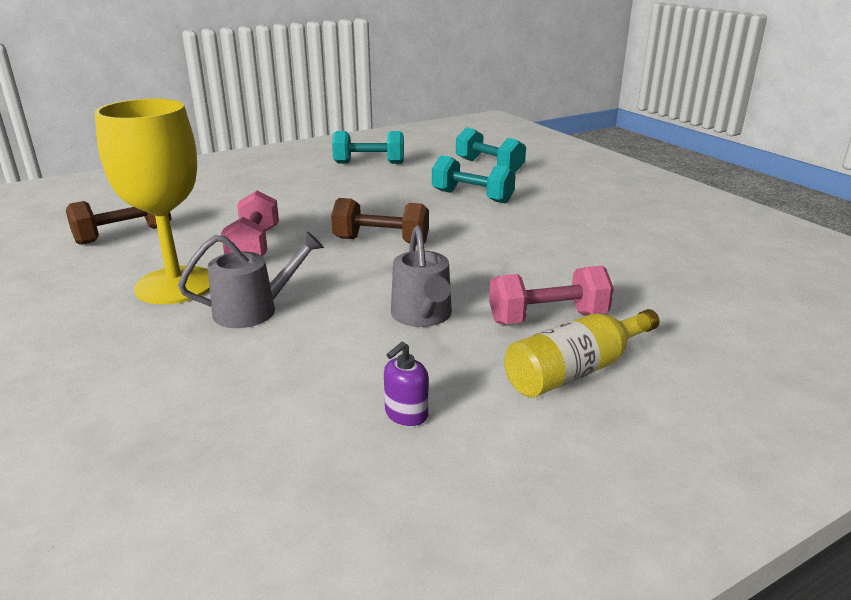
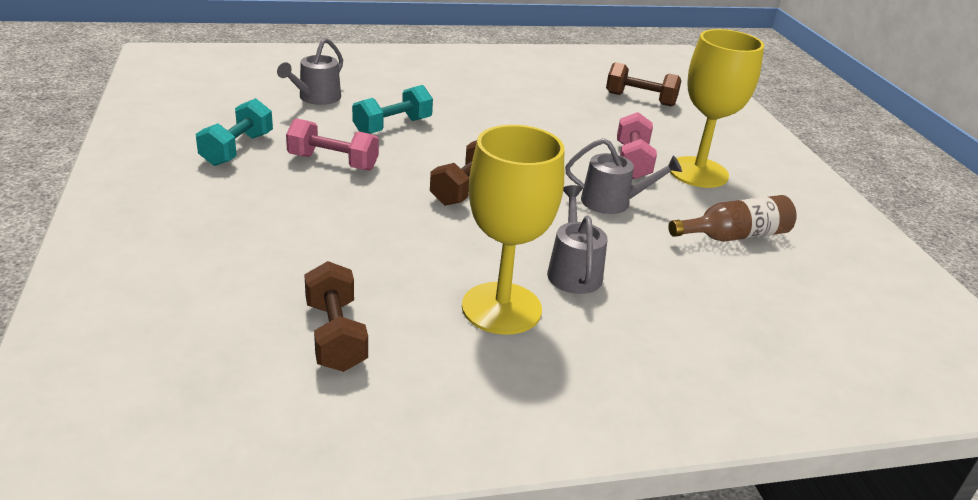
camera: 75 degrees left, 5 degrees up
pink dumbbell [221,191,279,256] -> pink dumbbell moved to [286,118,379,171]
purple soap dispenser [384,342,429,426] -> brown bottle [669,195,797,242]
turquoise dumbbell [456,127,526,173] -> grey watering can [277,38,343,105]
yellow bottle [504,309,660,398] -> yellow goblet [669,29,764,188]
none -> brown dumbbell [606,62,681,107]

